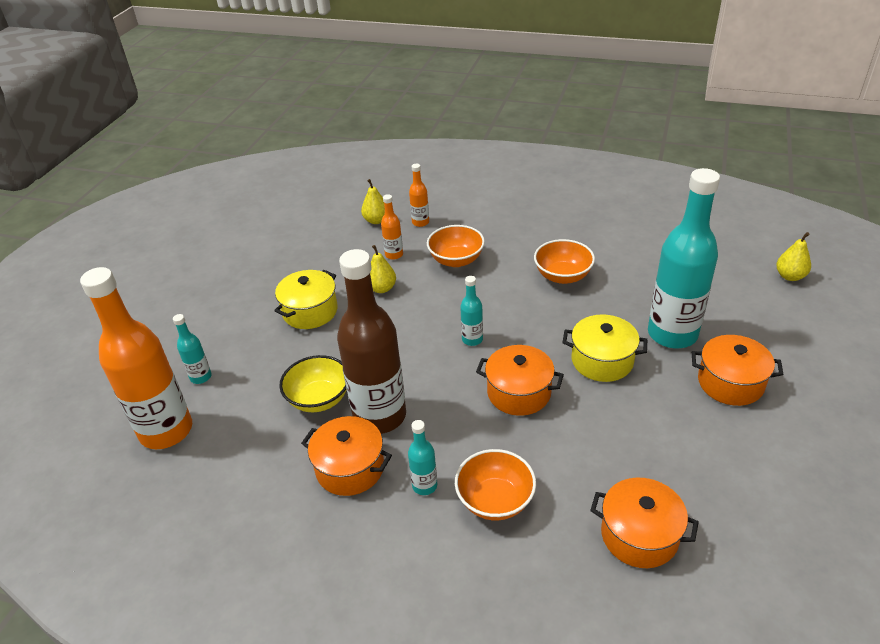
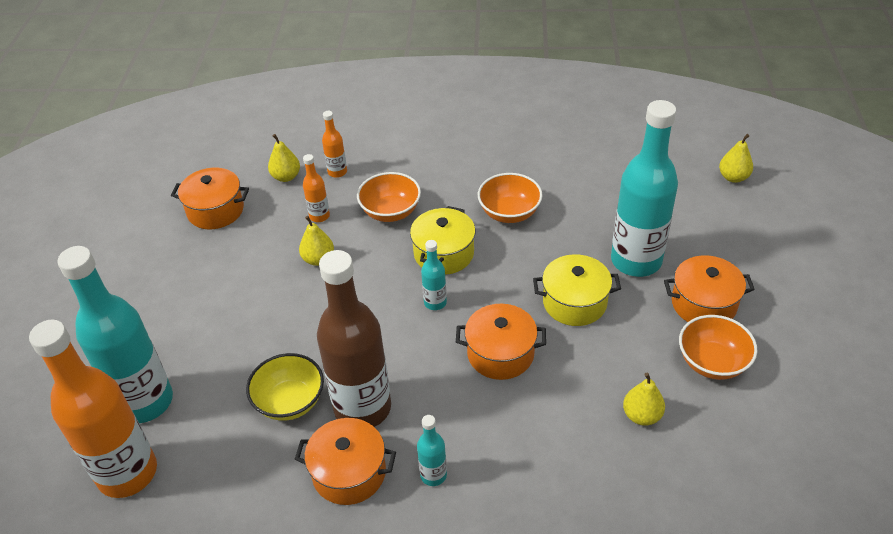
camera: 15 degrees left, 5 degrees up
turquoise bottle [173,314,212,384] -> turquoise bottle [57,246,173,423], size x2.30
yellow pot [274,270,338,329] -> yellow pot moved to [410,206,476,275]
orange bowl [455,449,536,521] -> orange bowl moved to [679,315,757,380]
orange pot [590,477,699,568] -> orange pot moved to [171,168,249,229]
none -> yellow pear [623,373,665,426]

